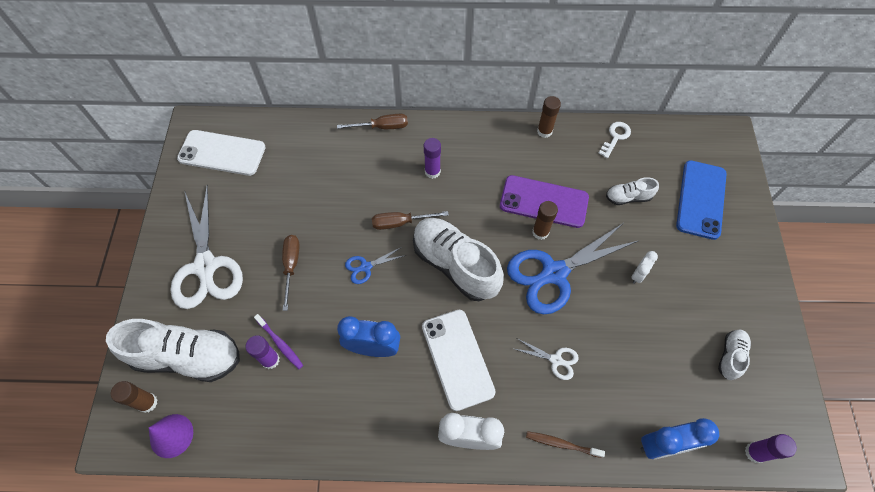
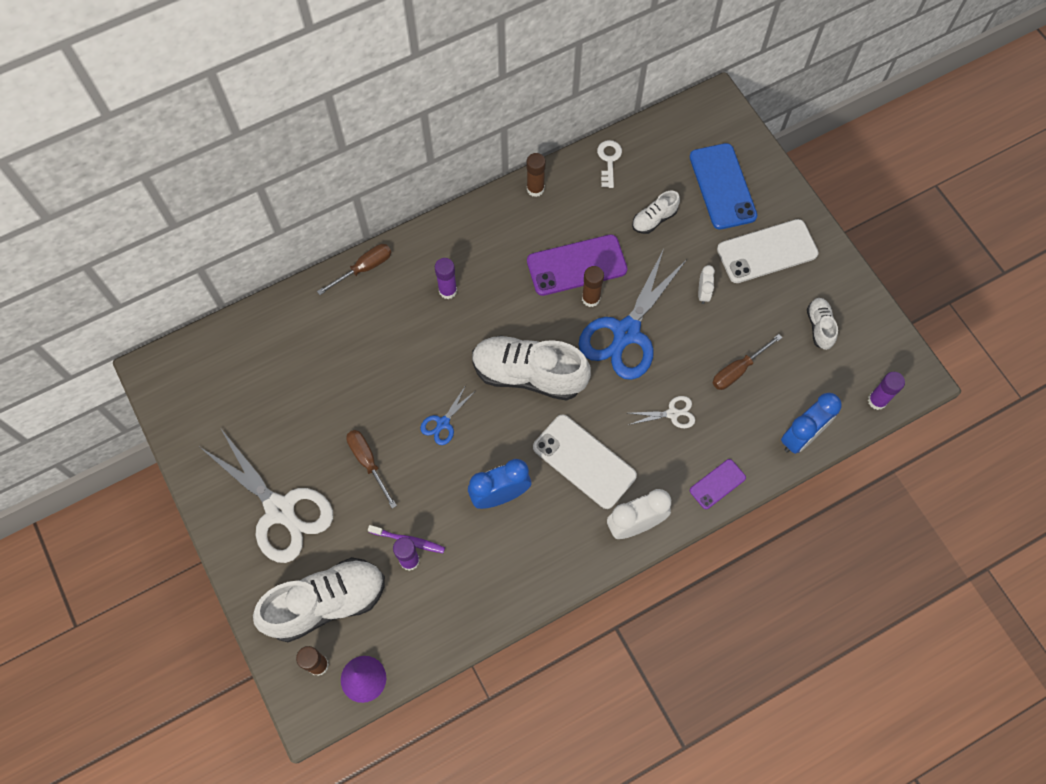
camera: 30 degrees left, 5 degrees up
white phone [177,130,266,176] -> white phone moved to [717,219,819,283]
brown screwdriver [372,211,449,230] -> brown screwdriver moved to [712,334,782,390]
brown toothbrush [526,431,605,458] -> purple phone [690,459,746,509]

